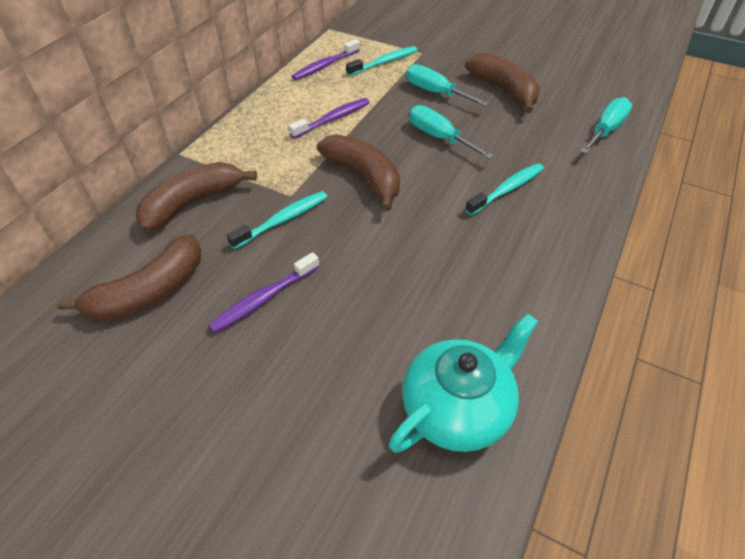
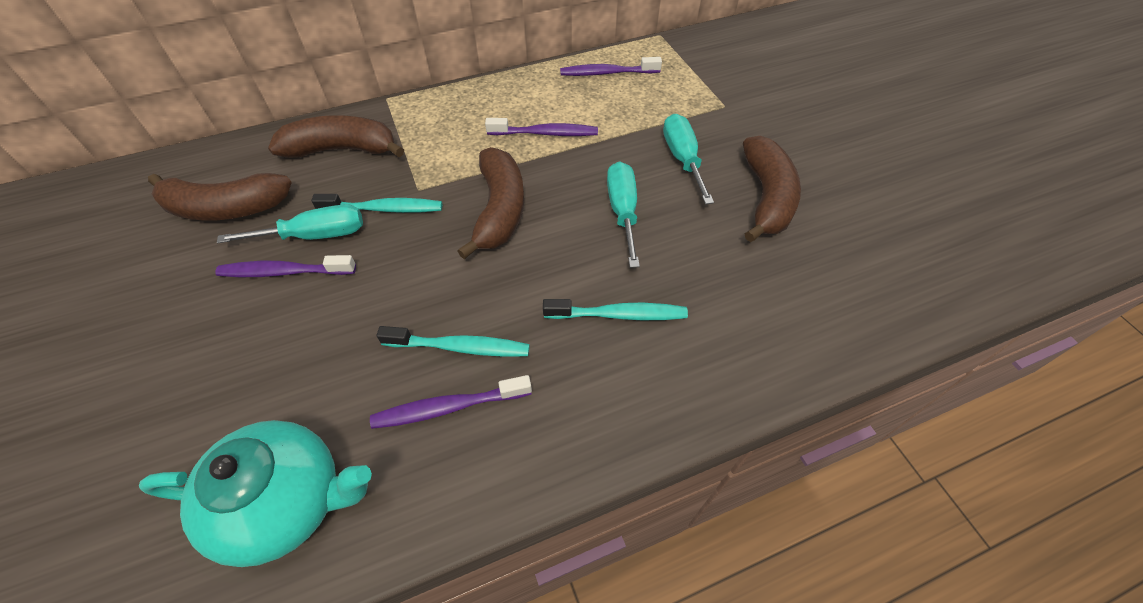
camera: 40 degrees right, 5 degrees up
turquoise toothbrush [346,46,418,76] -> turquoise toothbrush moved to [377,326,530,357]
turquoise screwdriver [580,97,632,154] -> turquoise screwdriver moved to [217,204,363,243]
none -> purple toothbrush [370,375,532,429]

